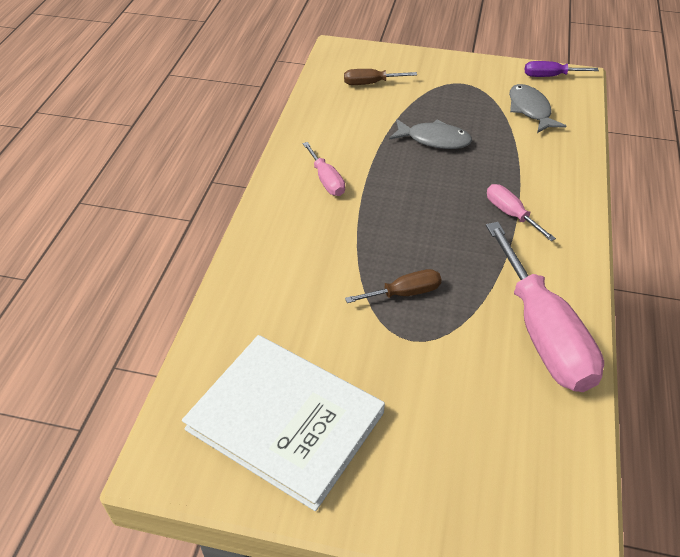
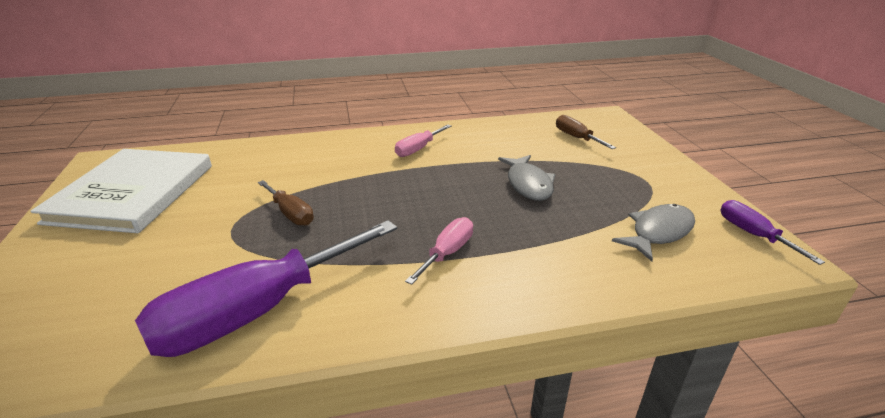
camera: 65 degrees right, 15 degrees down
pink screwdriver [486,222,604,392] -> purple screwdriver [135,220,397,357]

